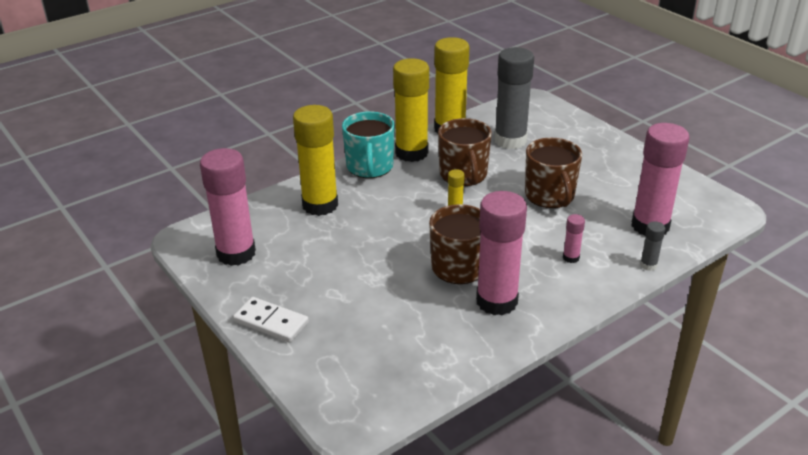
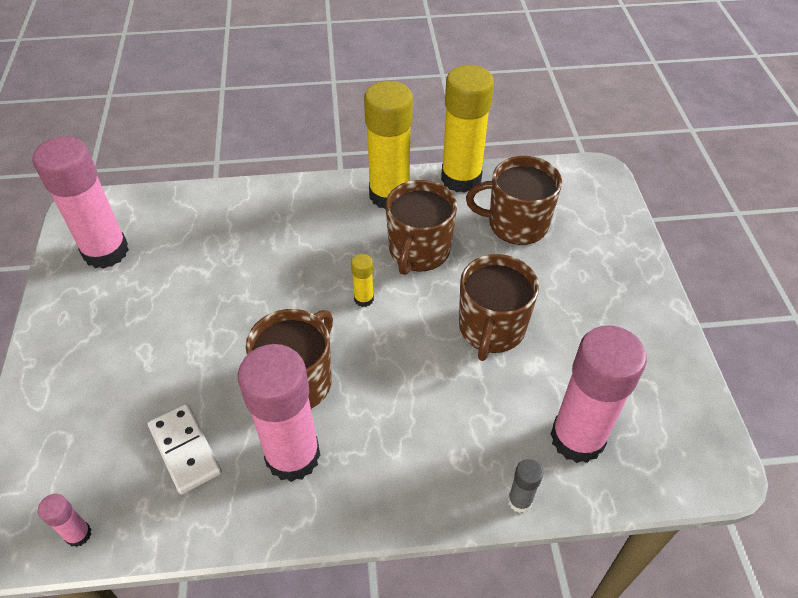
camera: 30 degrees right, 15 degrees up
white domino [233,297,309,343] -> white domino moved to [148,403,222,494]
yellow glue stick [293,105,338,216] -> none
turquoise mug [342,111,395,178] -> none
grey glue stick [494,47,534,149] -> brown mug [466,156,562,245]
pink glue stick [563,214,585,263] -> pink glue stick moved to [38,494,92,547]

